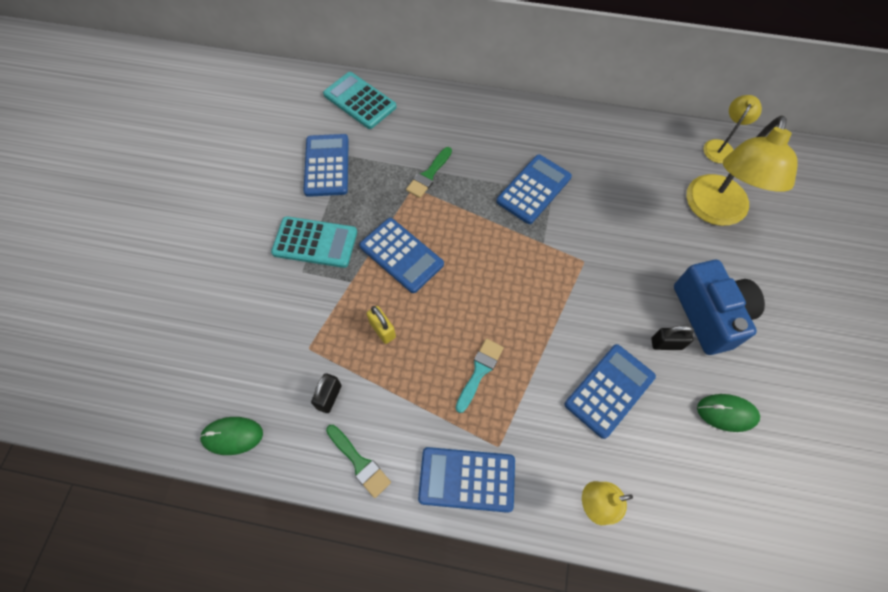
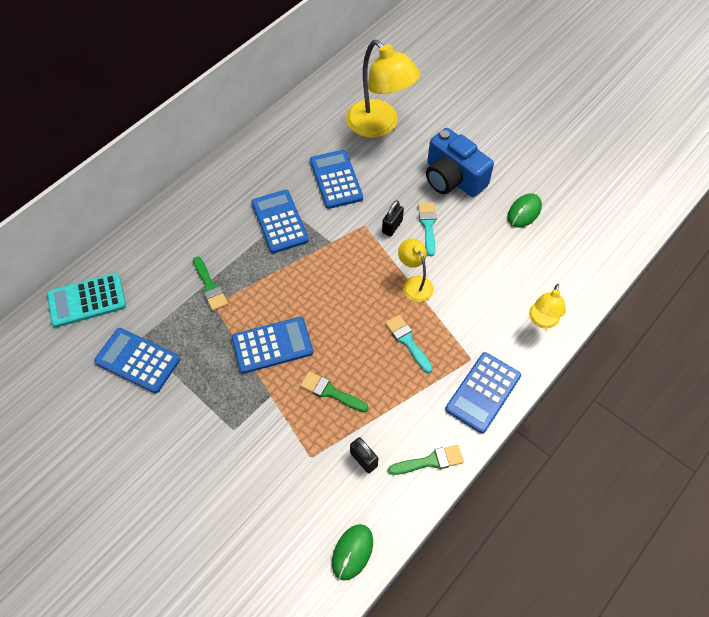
camera: 60 degrees left, 5 degrees down
turquoise calculator [271,216,357,268] -> none
yellow padlock [367,306,396,344] -> green brush [300,371,369,412]
blue calculator [564,344,656,439] -> blue calculator moved to [310,150,363,209]
black padlock [651,325,694,350] -> black padlock moved to [382,200,404,236]
blue camera [674,260,765,355] -> blue camera turned 150 degrees counterclockwise [426,128,494,197]
yellow lamp [704,95,762,164] -> yellow lamp moved to [398,238,434,302]
none -> turquoise brush [418,203,436,256]

